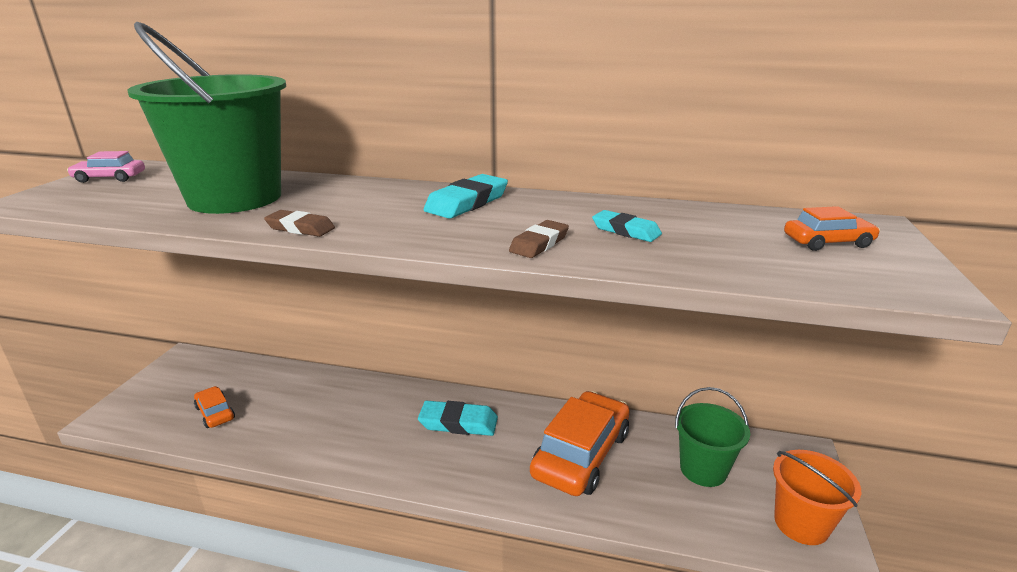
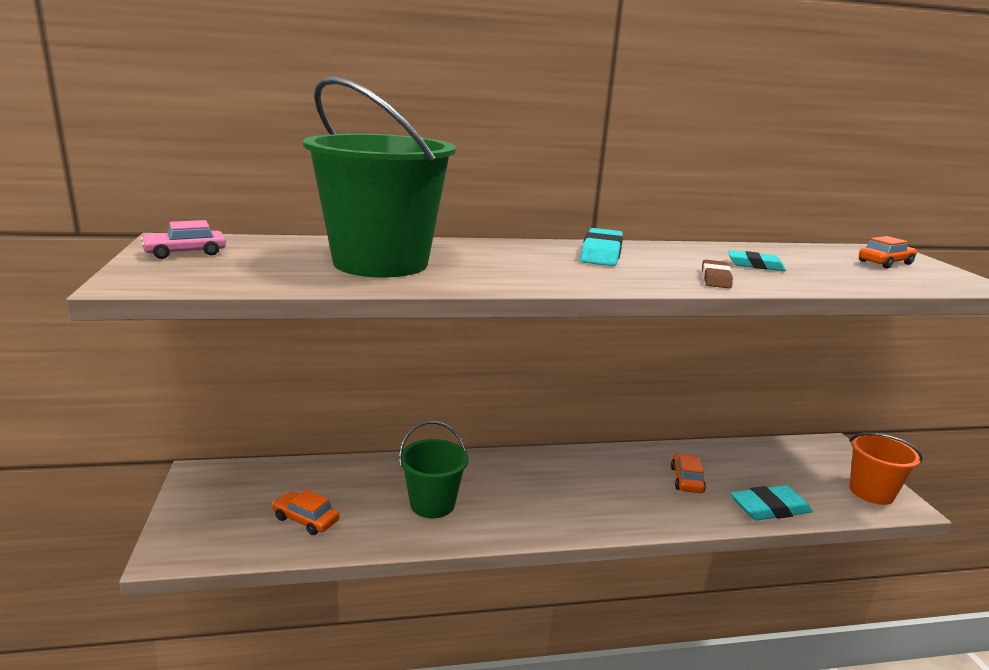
camera: 25 degrees left, 5 degrees down
brown eraser [264,210,335,237] -> none
turquoise eraser [418,401,498,436] -> turquoise eraser moved to [730,485,813,521]
orange car [530,391,630,496] -> orange car [671,453,706,493], size x0.48
green bucket [675,387,750,487] -> green bucket moved to [399,421,469,518]

